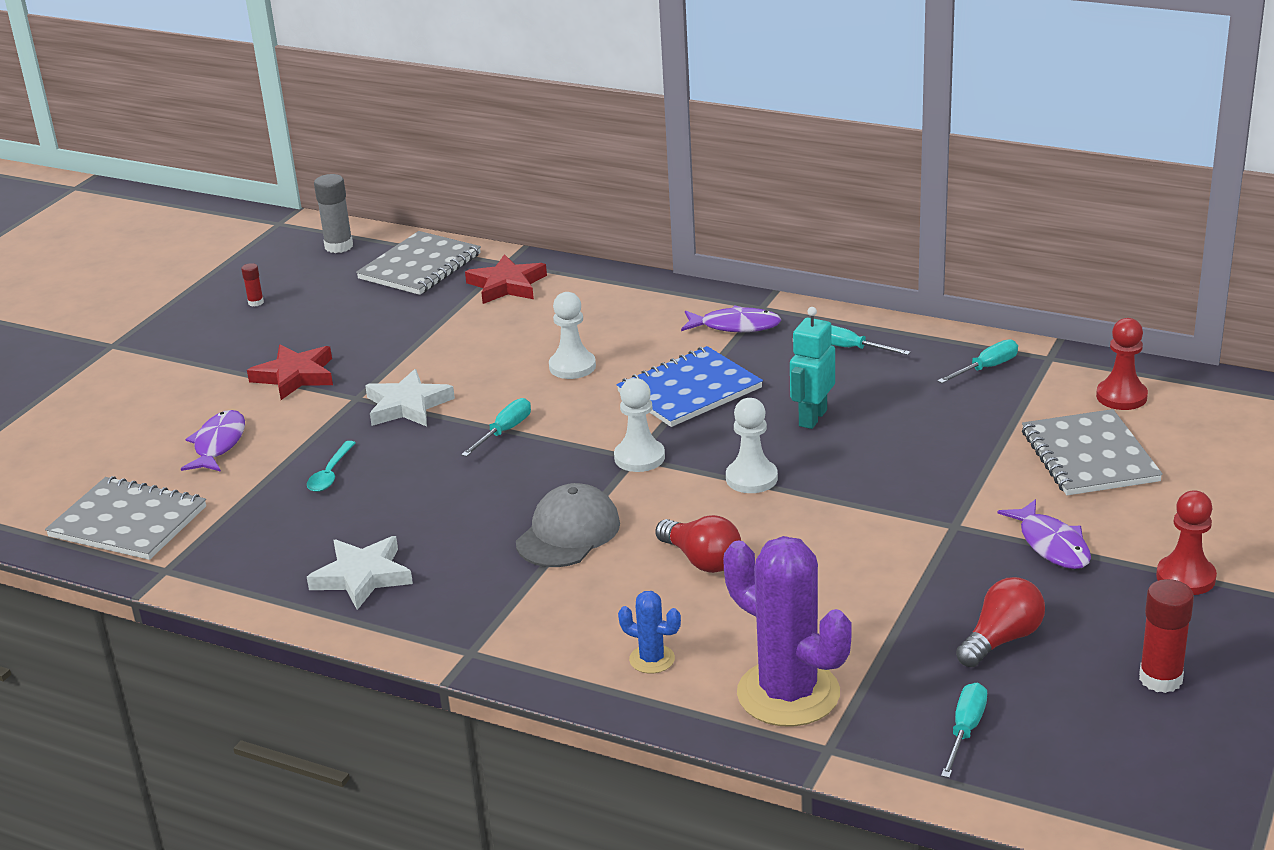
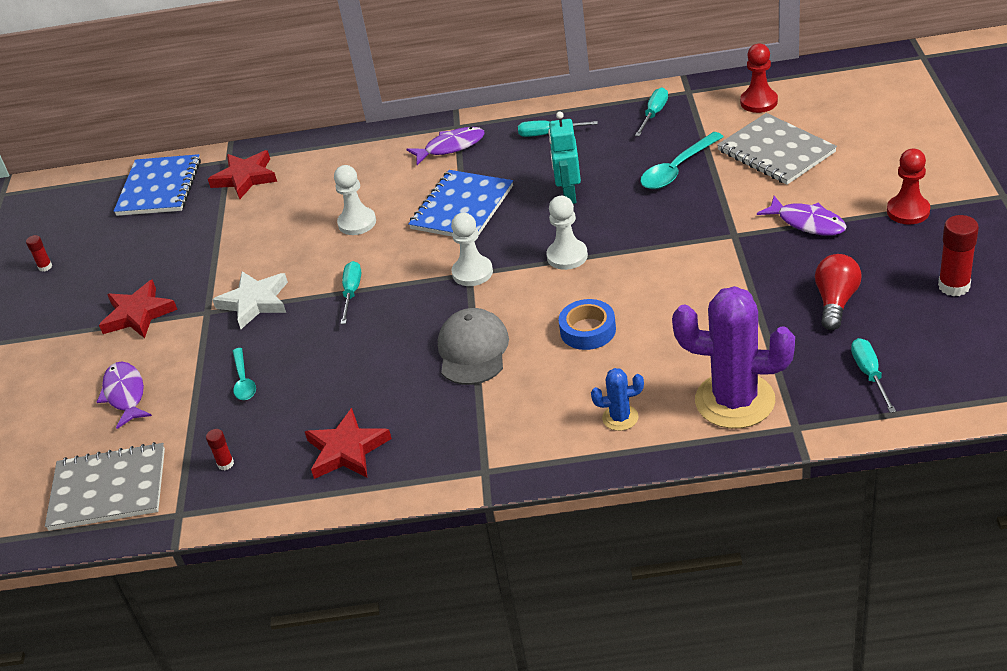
camera: 25 degrees left, 10 degrees up
white star [307,536,413,610] -> red star [305,408,392,479]
grey glue stick [314,174,353,253] -> none
grey notebook [356,231,481,295] -> blue notebook [114,154,201,216]
red light bulb [655,515,741,573] -> blue tape [559,299,616,350]
none -> red glue stick [206,429,234,470]
none -> turquoise spoon [640,132,724,189]

